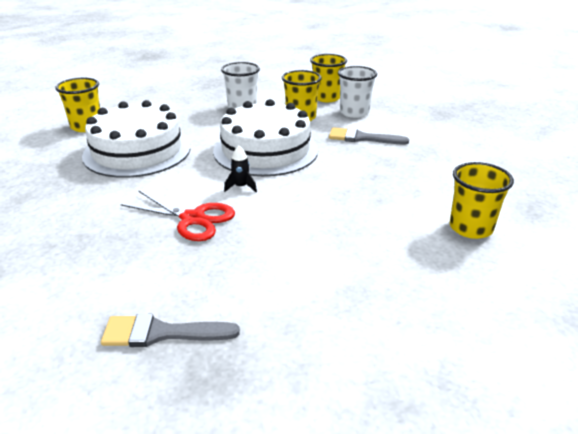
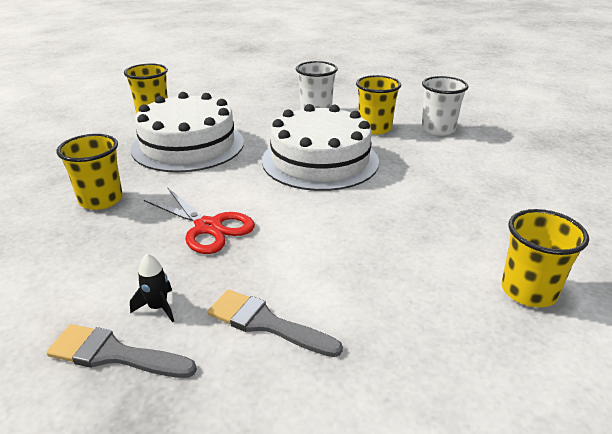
camera: 15 degrees right, 0 degrees up
black rocket [224,145,257,192] -> black rocket moved to [130,254,174,322]
yellow cup [310,54,347,102] -> yellow cup moved to [57,134,123,210]
grey brush [329,127,409,144] -> grey brush moved to [207,289,343,357]

